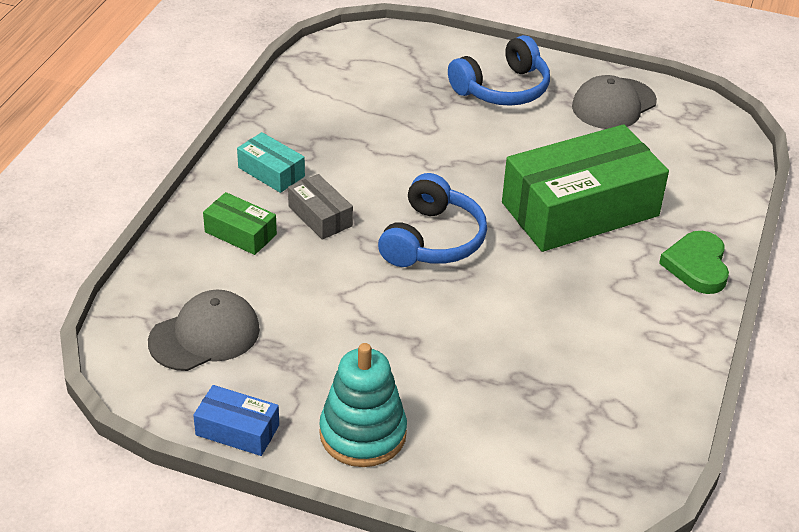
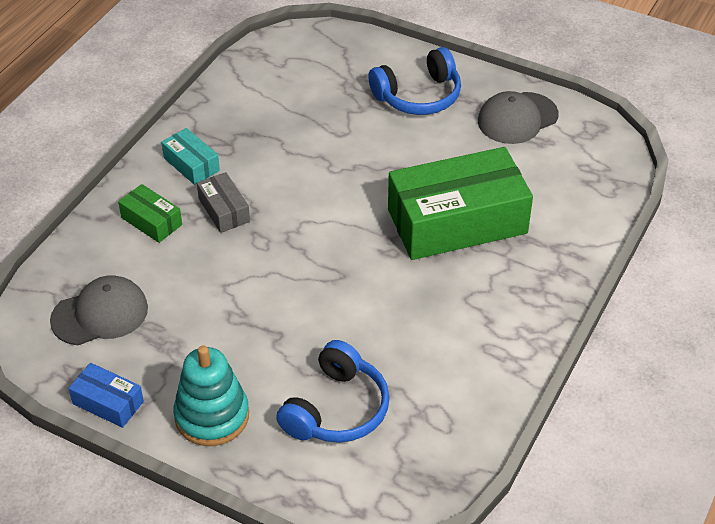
camera: 10 degrees right, 5 degrees up
blue headphones [378,173,487,267] -> blue headphones moved to [276,340,390,443]
green heart [659,231,729,294] -> none

